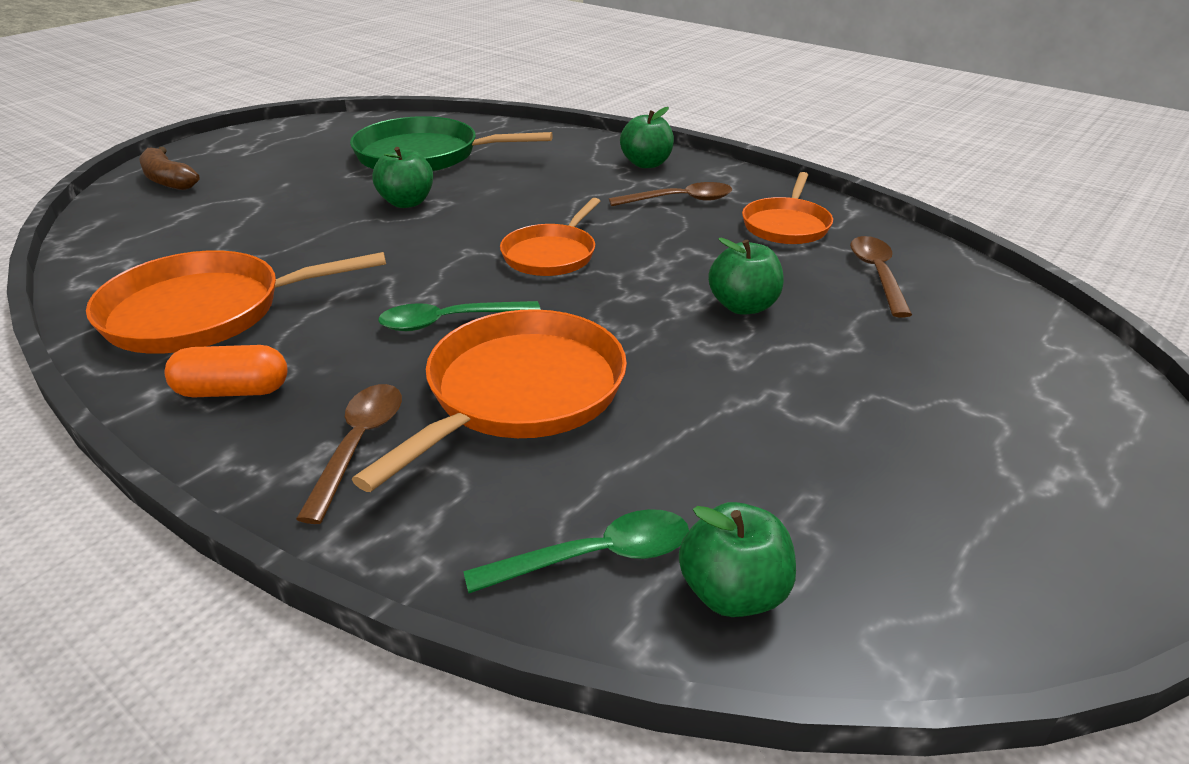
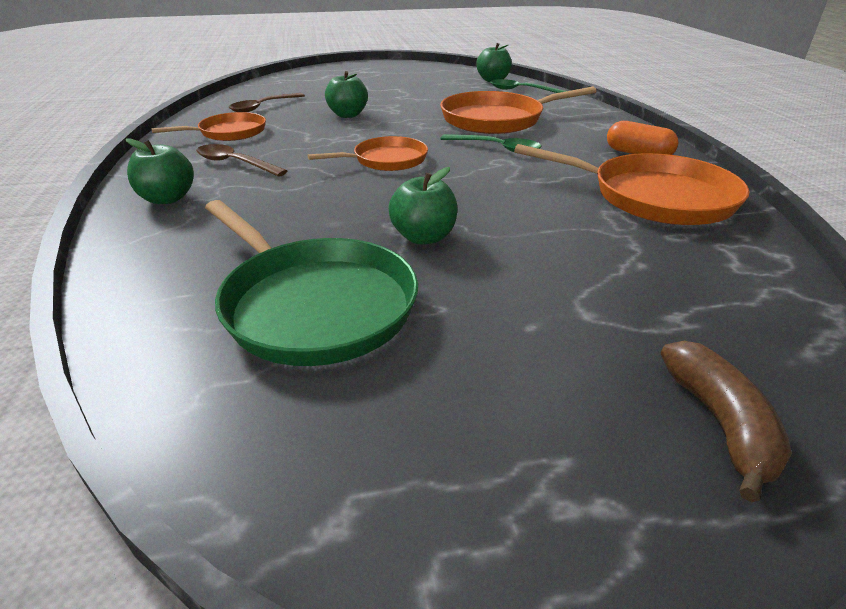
camera: 140 degrees left, 0 degrees up
brown spoon [296,384,402,524] -> none

